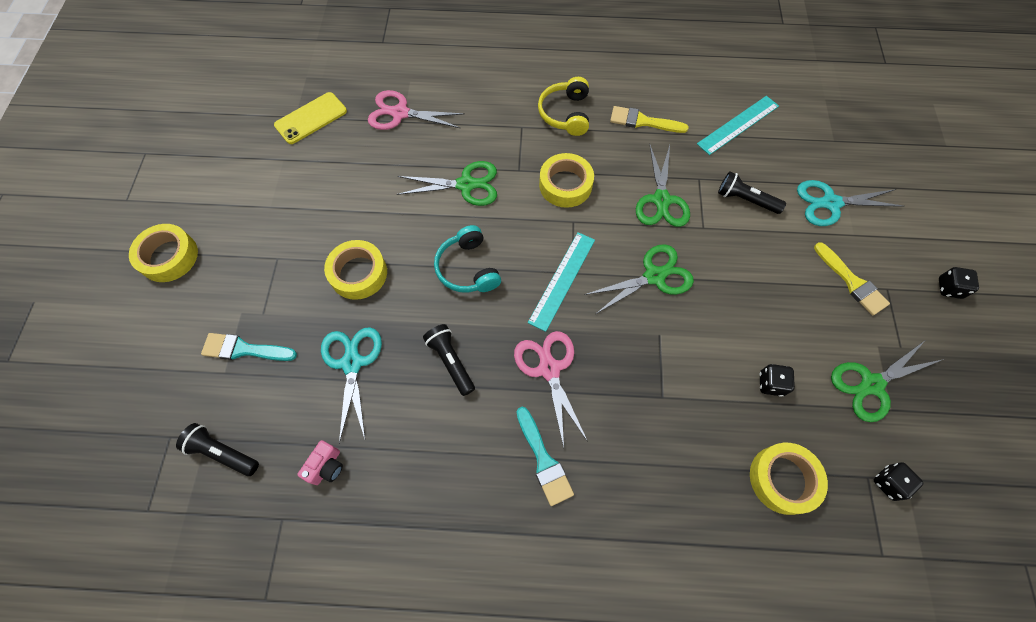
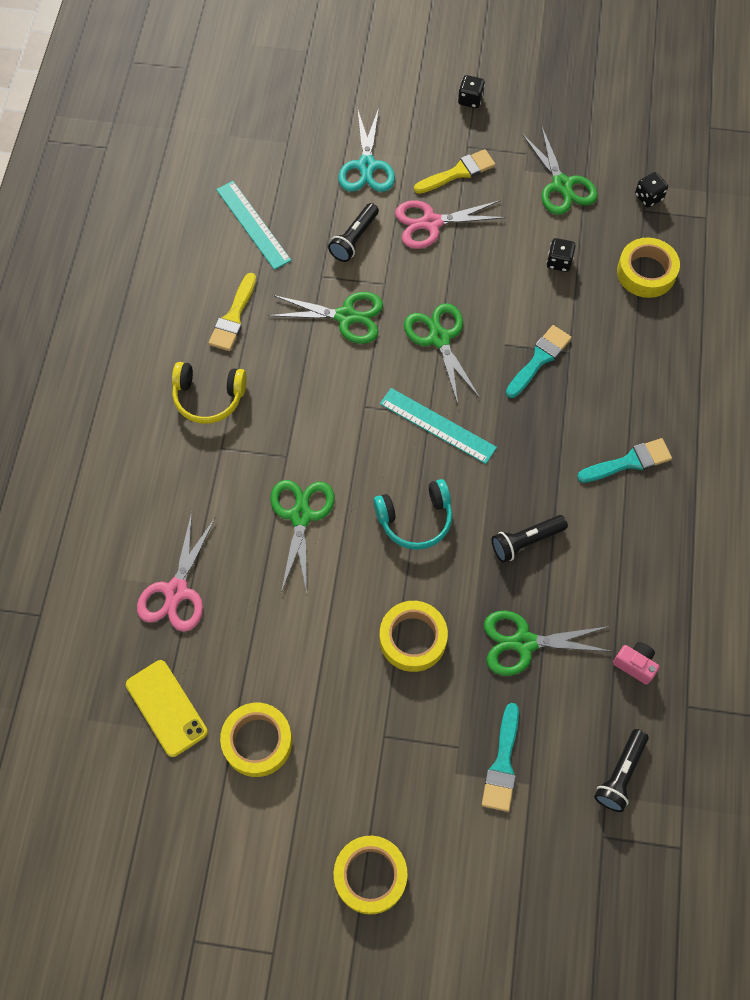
camera: 85 degrees left, 0 degrees up
turquoise scissors [321,327,382,444] -> green scissors [484,611,613,676]
pink scissors [514,331,588,447] -> pink scissors moved to [395,200,507,249]
yellow tape [539,153,594,208] -> yellow tape moved to [220,703,292,777]
none -> turquoise brush [506,325,572,398]

